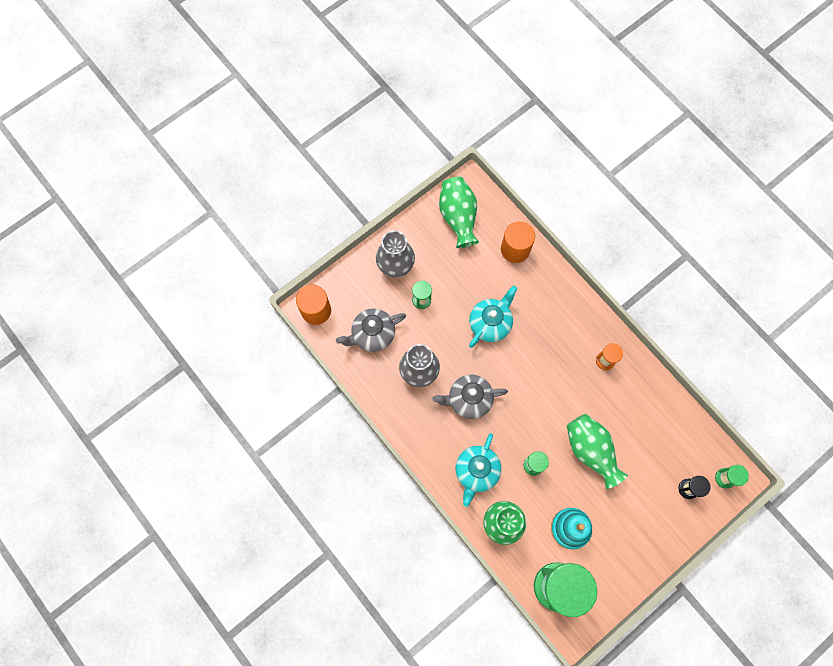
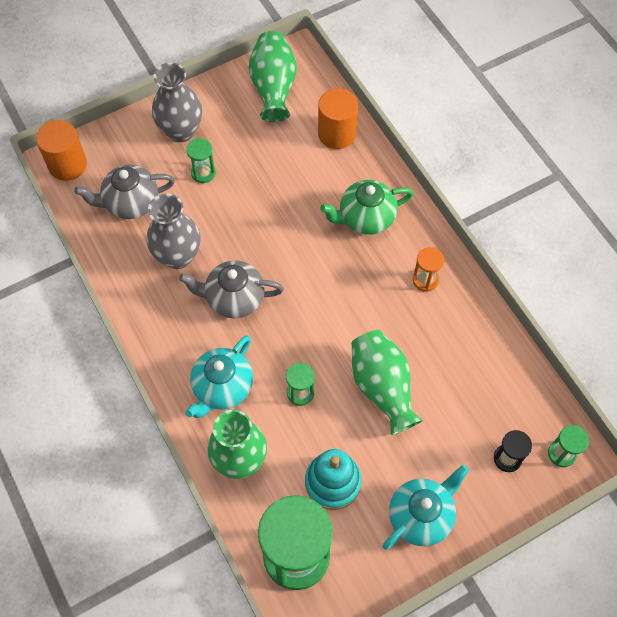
camera: 10 degrees right, 10 degrees down
turquoise teapot [469,286,517,348] -> turquoise teapot moved to [382,465,469,550]
none -> green teapot [320,180,413,235]

